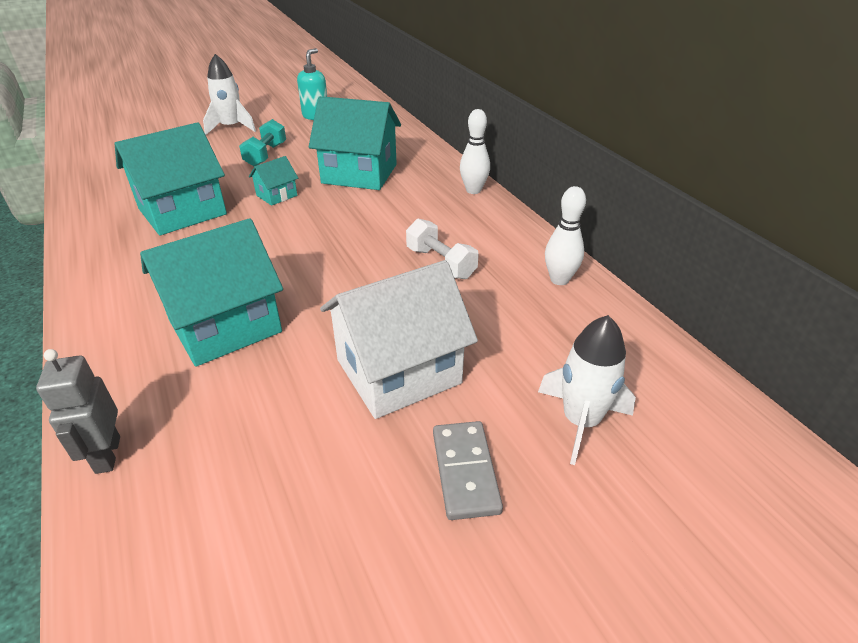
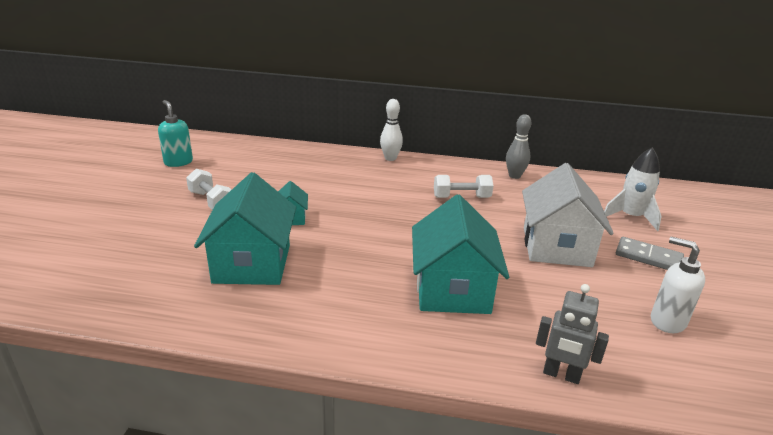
camera: 55 degrees left, 10 degrees down
white rocket [203,54,256,135] -> none
turquoise dumbbell [239,119,286,166] -> white dumbbell [186,169,232,210]
turquoise house [309,96,401,190] -> none
white bowling pin [545,186,586,285] -> grey bowling pin [506,114,532,179]
none -> white soap dispenser [651,237,705,333]

